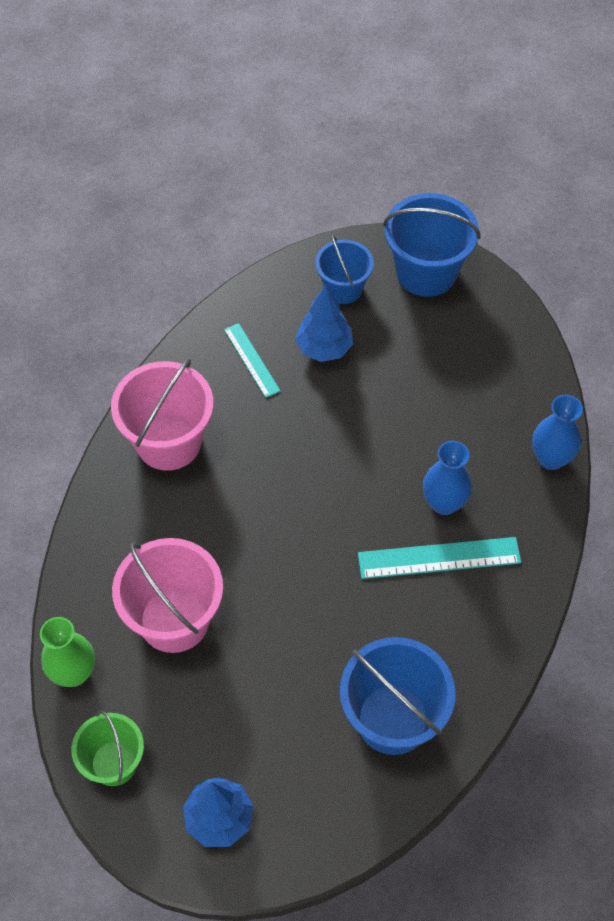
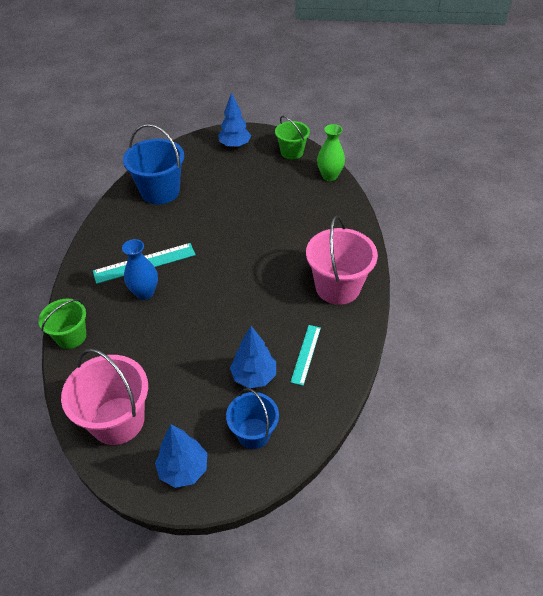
camera: 165 degrees right, 10 degrees down
pink bucket [112,538,223,653] -> pink bucket moved to [61,349,148,445]
turquoise ruler [224,323,280,398] -> turquoise ruler turned 60 degrees clockwise [290,325,321,386]
blue bucket [383,193,481,297] -> blue tree [155,425,207,488]
blue vase [532,395,583,470] -> green bucket [38,299,86,349]

